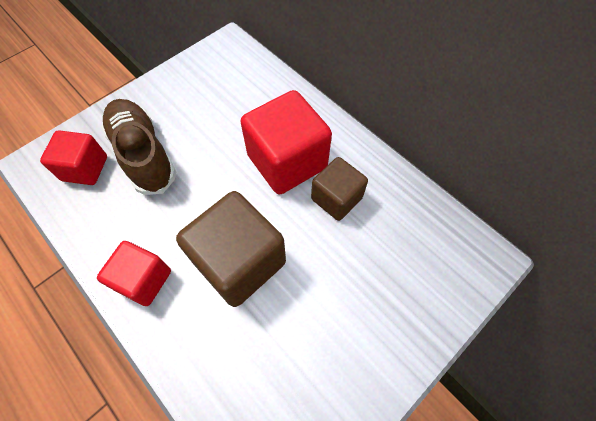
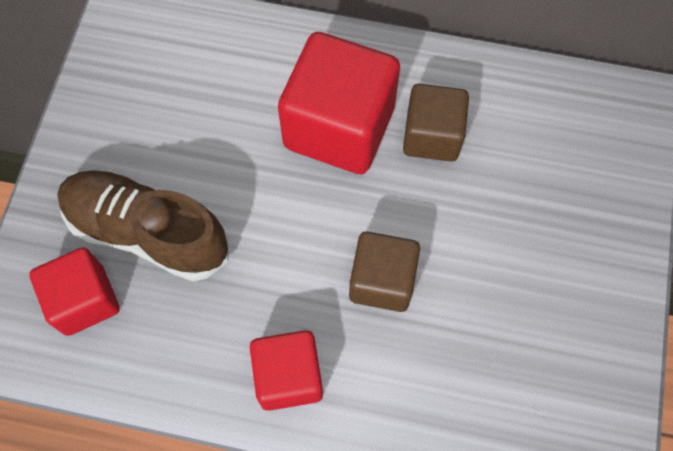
camera: 35 degrees left, 5 degrees up
brown cube [176,191,286,307] -> brown cube [349,232,420,312], size x0.60

